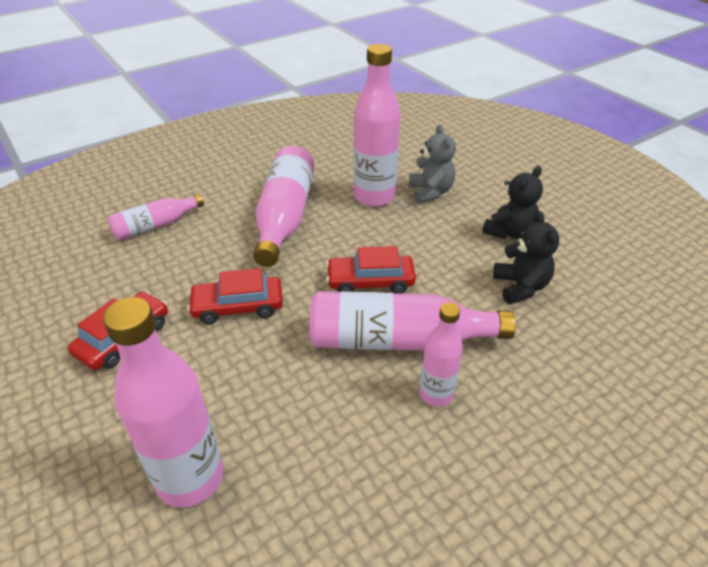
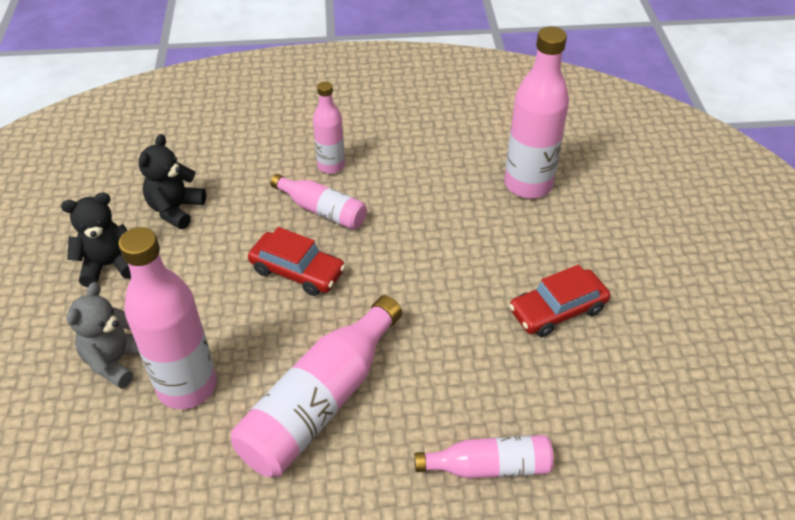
camera: 150 degrees left, 5 degrees up
red car [187,268,283,324] -> none
pink bottle [310,291,516,351] -> pink bottle [271,174,367,230], size x0.58

